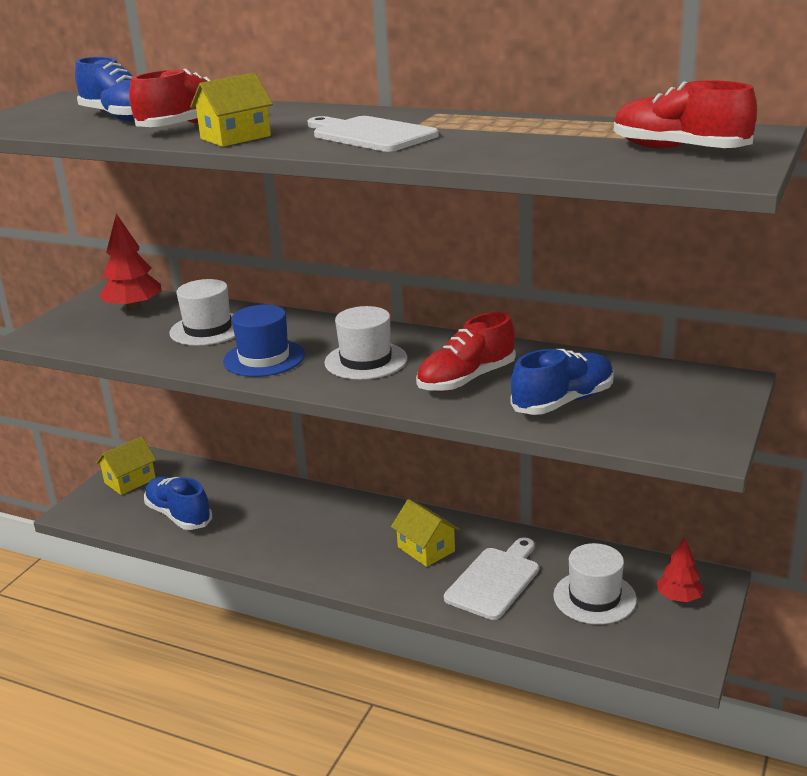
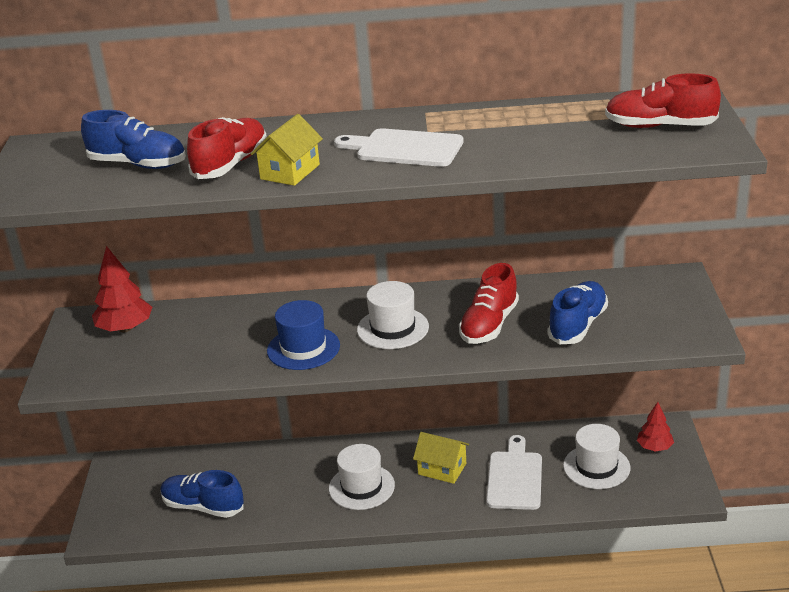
camera: 25 degrees left, 5 degrees up
yellow house [96,436,156,495] -> none
white hat [169,279,235,346] -> white hat moved to [329,444,395,510]

